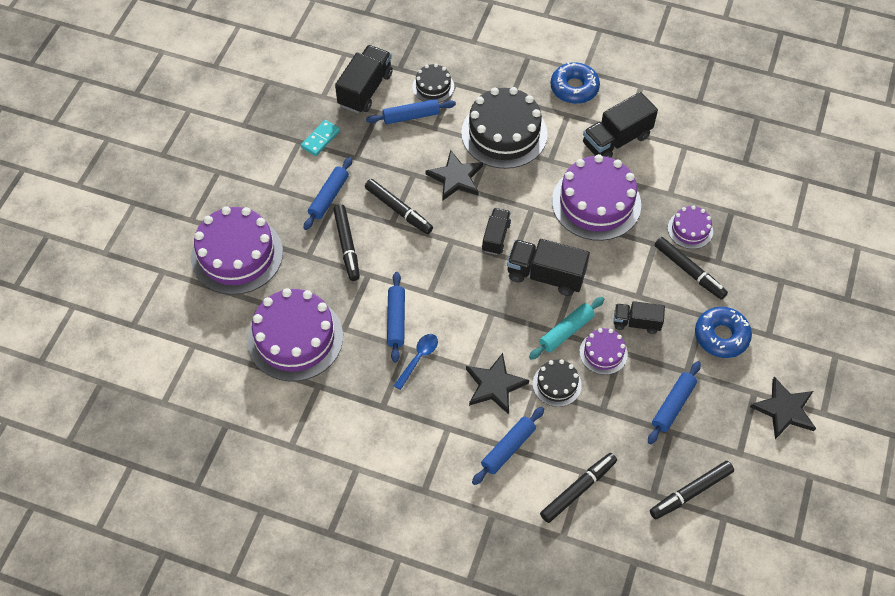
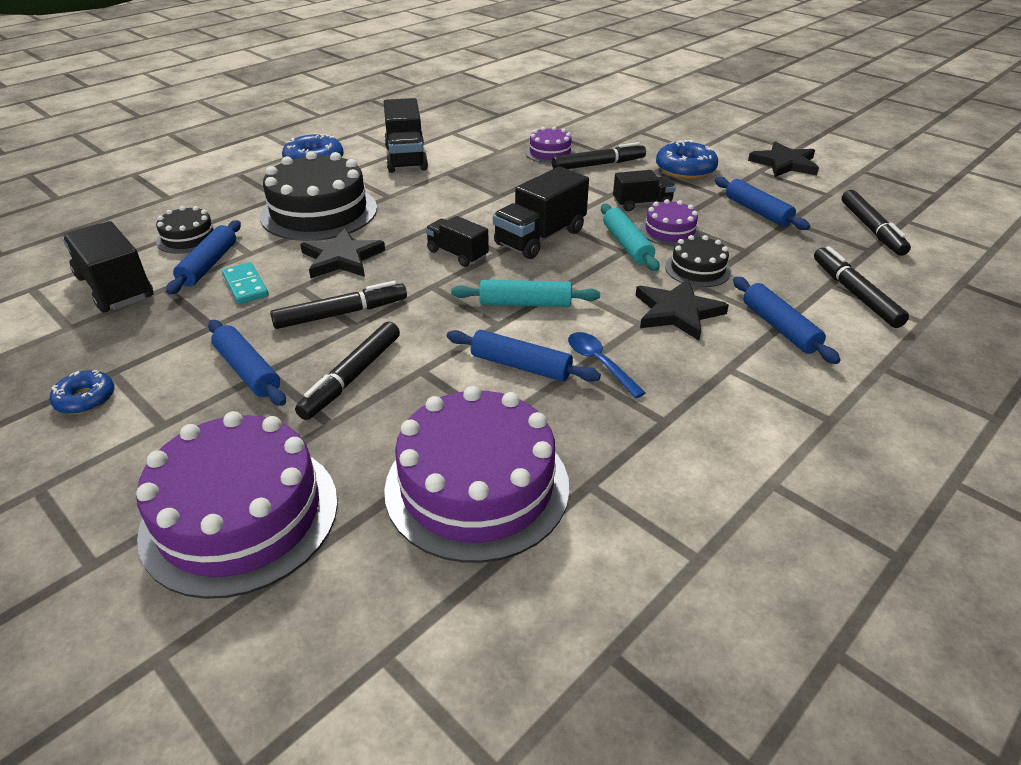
camera: 65 degrees left, 20 degrees down
turquoise domino [301,120,340,156] -> turquoise domino moved to [222,262,269,304]
black marker [333,204,360,281] -> black marker turned 105 degrees clockwise [295,322,400,420]
purple cake [552,154,641,241] -> none
black truck [614,301,665,334] -> black truck turned 135 degrees counterclockwise [613,170,676,211]
none -> blue donut [50,370,114,414]
none -> turquoise rolling pin [451,280,600,307]

